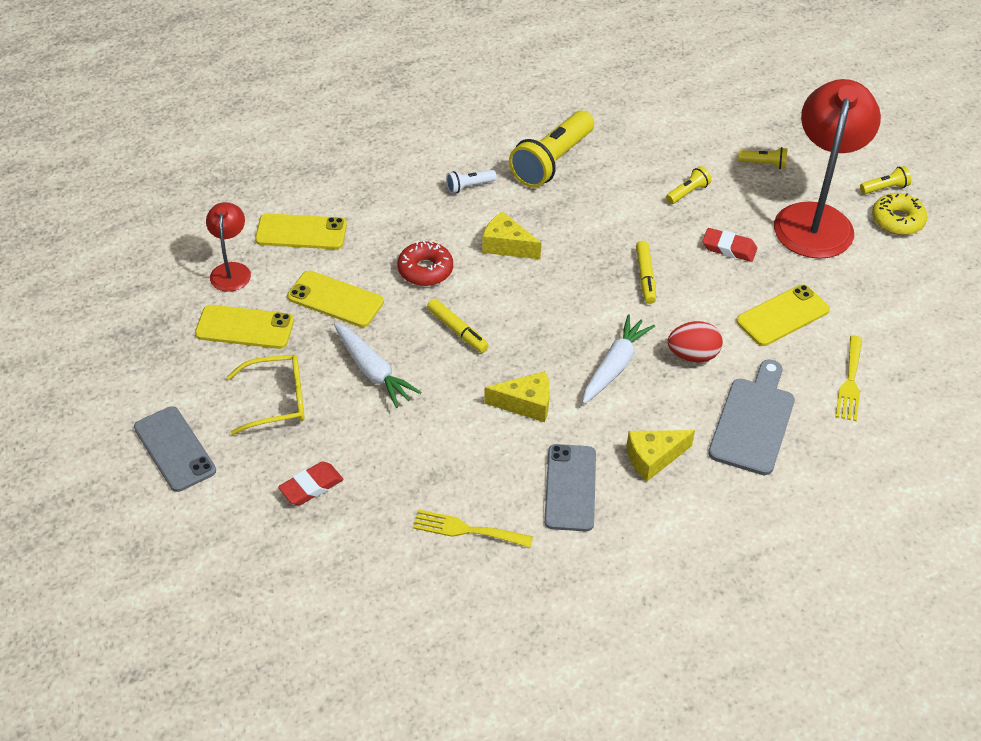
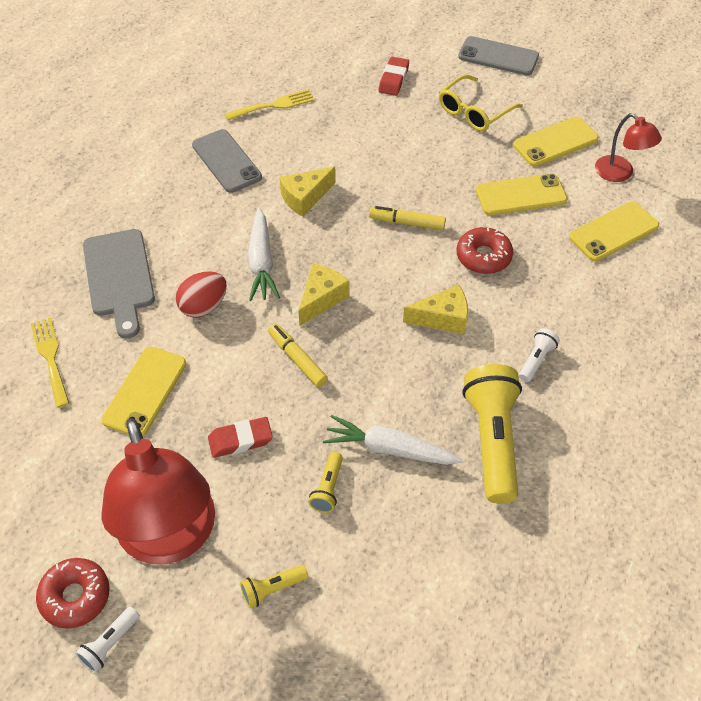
camera: 145 degrees right, 5 degrees up
white carrot [334,323,421,408] -> white carrot moved to [323,415,463,465]
yellow cheese [626,430,695,482] -> yellow cheese moved to [298,263,349,326]
yellow flashlight [860,166,911,194] -> white flashlight [75,607,140,673]
yellow donut [872,193,927,235] -> red donut [36,558,110,629]

